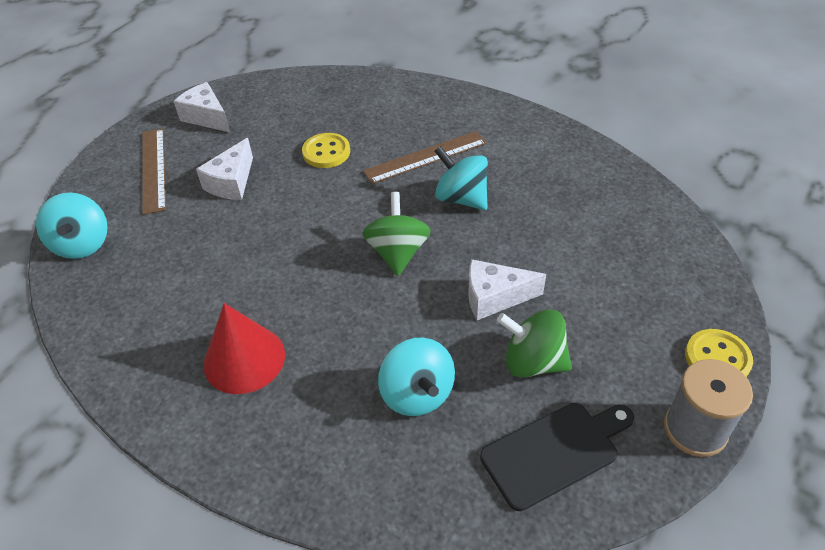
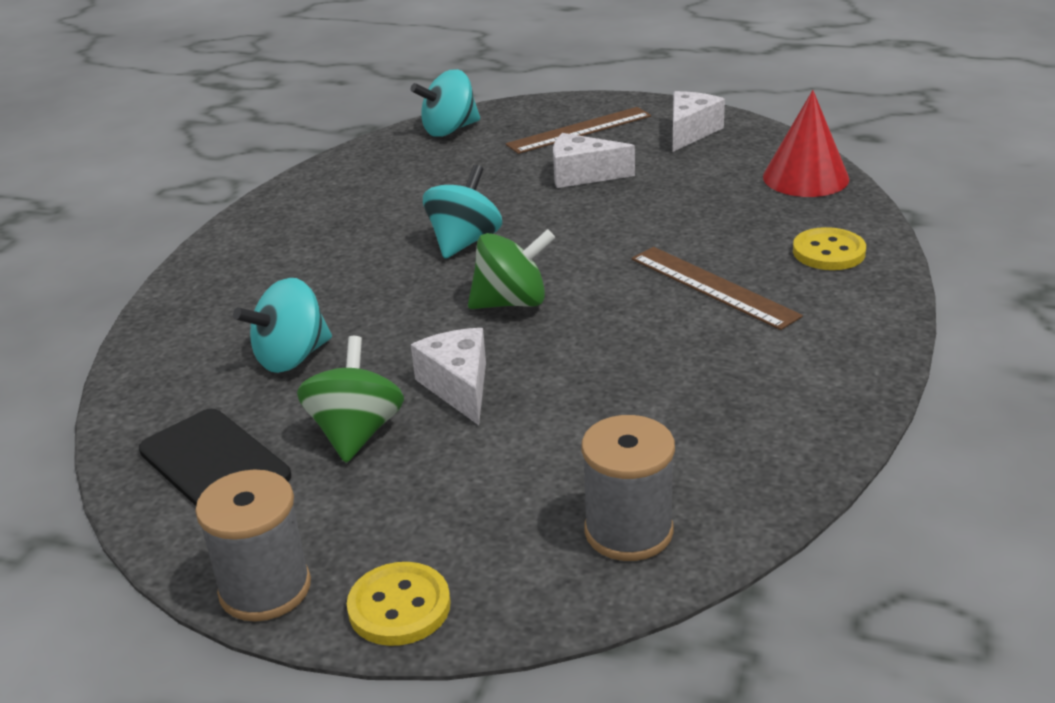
camera: 75 degrees right, 15 degrees down
red cone [203,303,285,394] -> red cone moved to [763,90,849,197]
yellow button [302,133,350,168] -> yellow button moved to [793,227,866,270]
turquoise spinning top [435,146,488,210] -> turquoise spinning top moved to [423,165,502,259]
none -> grey spool [581,415,675,561]

